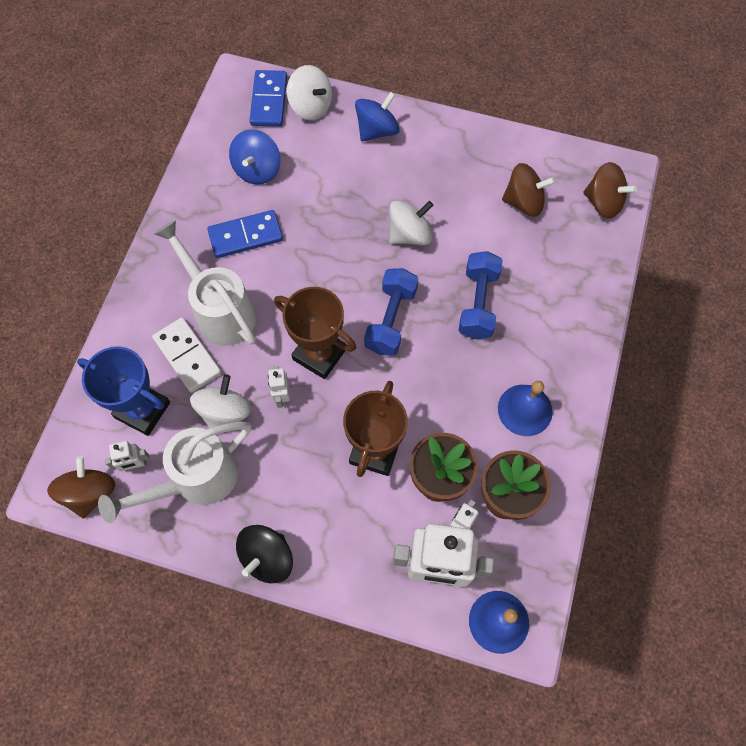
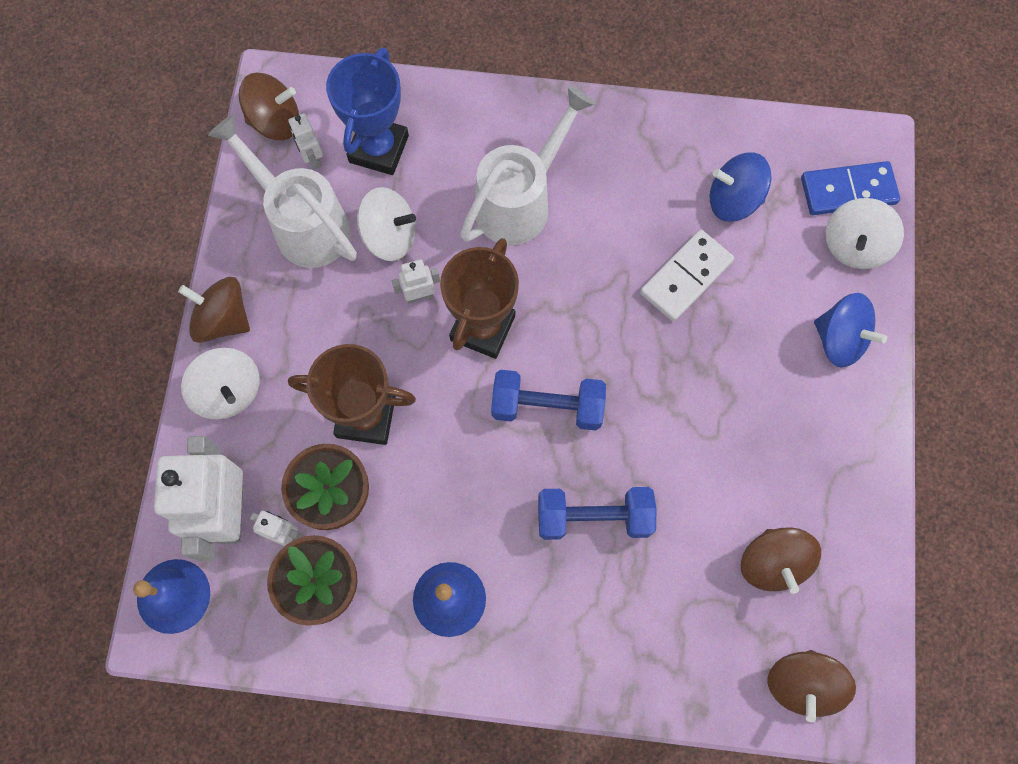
camera: 80 degrees right, 5 degrees up
white domino [152,317,221,393] -> white domino moved to [640,230,734,322]
blue domino [207,210,283,258] -> none
black spinning top [236,525,293,583] -> brown spinning top [178,277,250,343]
white spinning top [389,200,433,245] -> white spinning top moved to [181,348,260,420]

